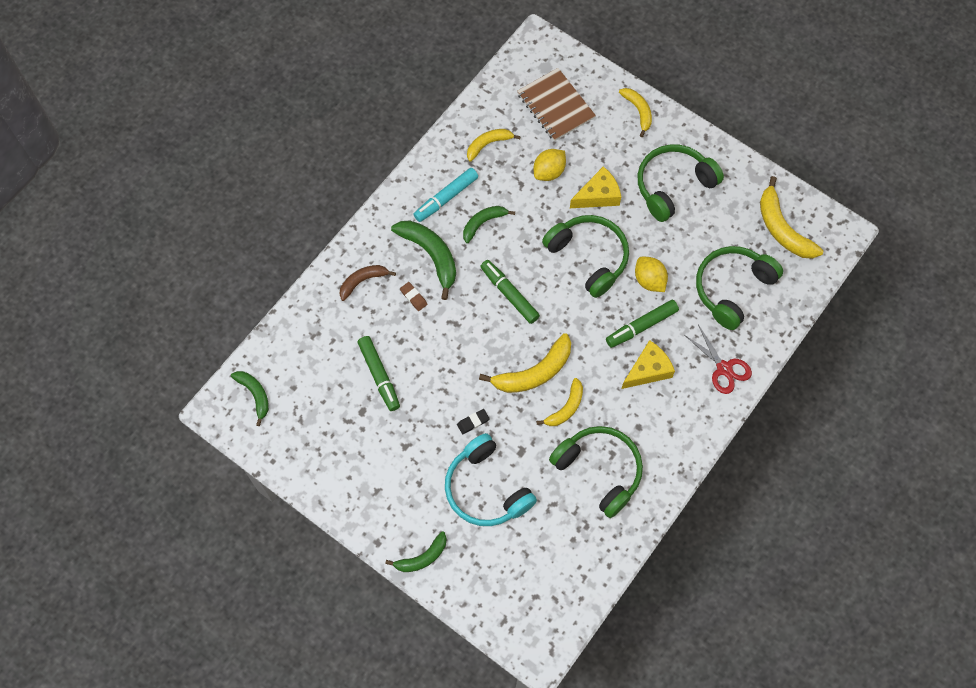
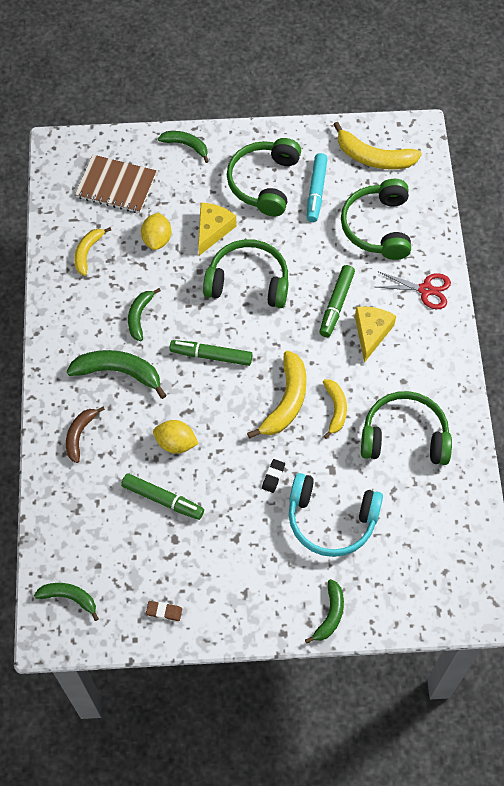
camera: 40 degrees left, 5 degrees down
brown eraser [400,282,428,311] -> brown eraser moved to [146,601,182,621]
turquoise marker [413,168,478,222] -> turquoise marker moved to [307,153,328,222]
yellow banana [619,88,652,137] -> green banana [158,131,209,163]
yellow lemon [635,257,668,292] -> yellow lemon moved to [153,420,199,454]

